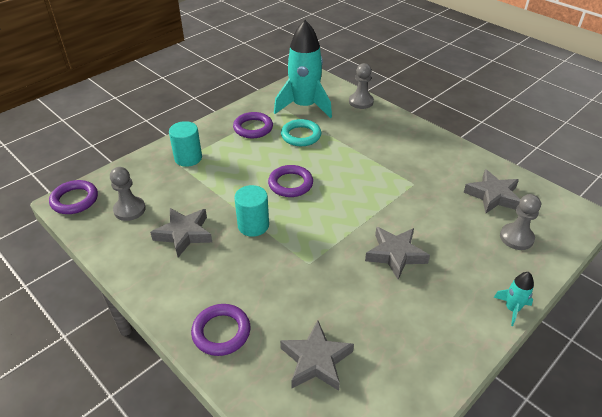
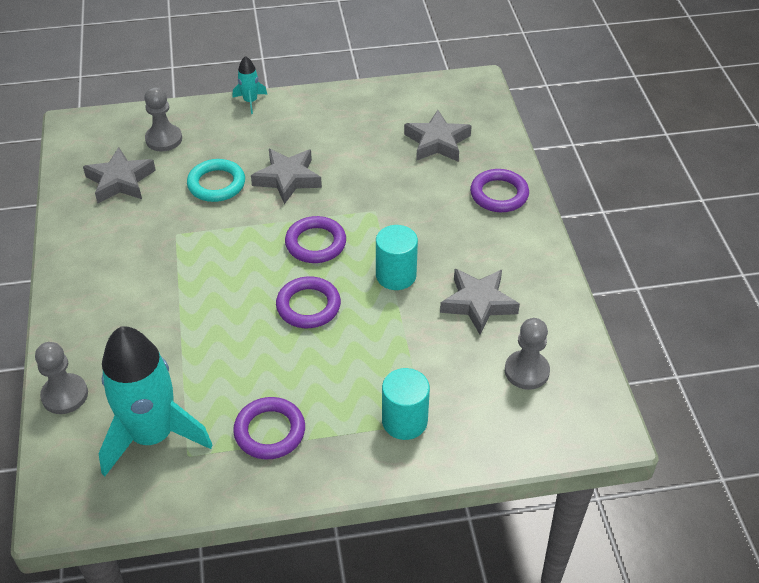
camera: 145 degrees left, 5 degrees up
purple ring [49,180,98,214] -> purple ring moved to [285,216,346,263]
turquoise ring [281,119,321,146] -> turquoise ring moved to [187,159,245,202]

